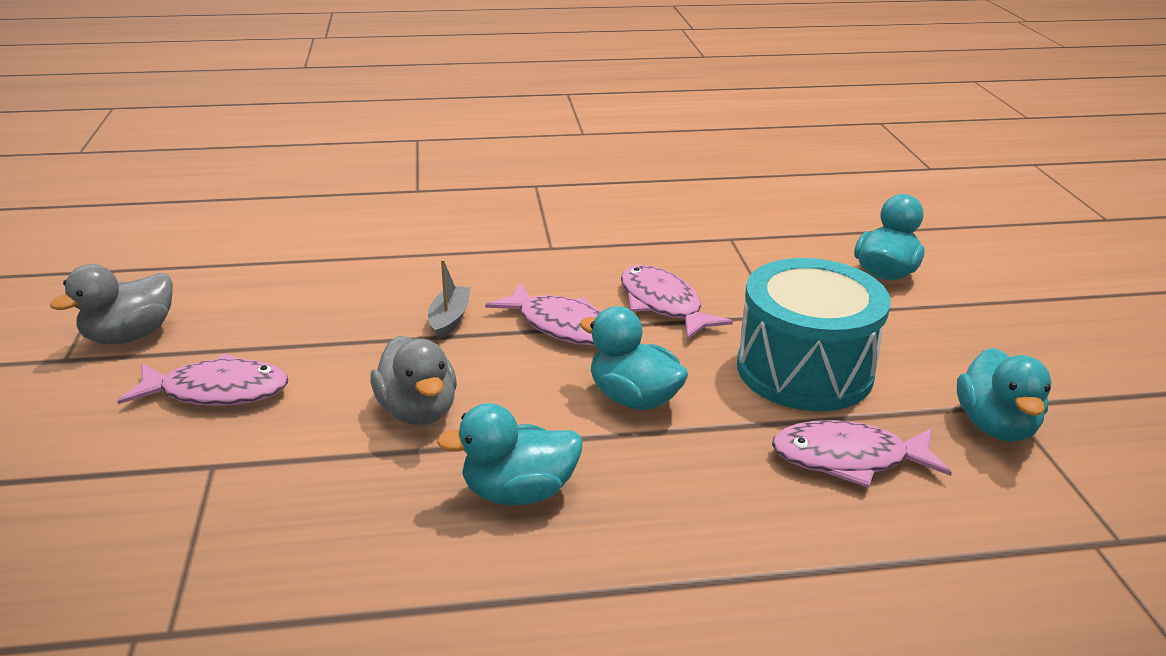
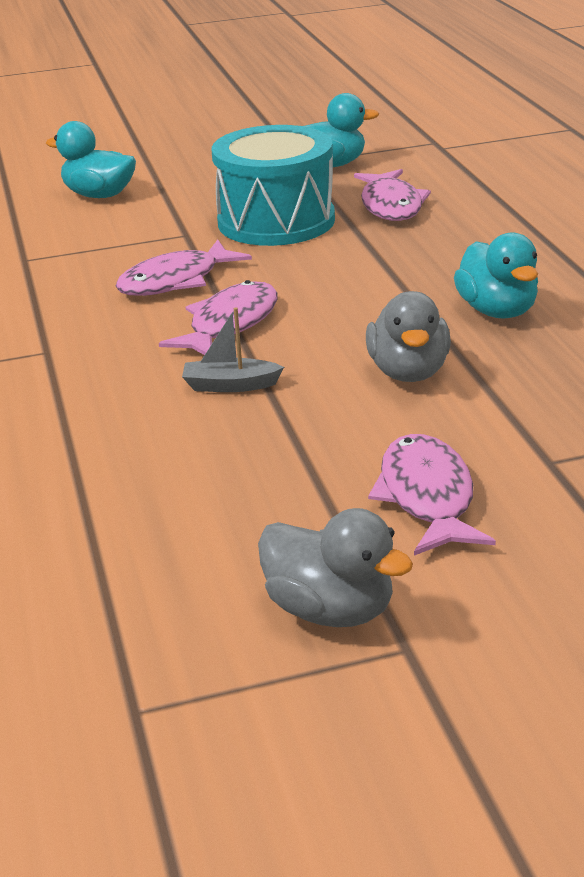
camera: 95 degrees left, 0 degrees up
grey duck [371,336,457,425] -> grey duck turned 120 degrees clockwise [366,291,451,382]
turquoise duck [580,306,689,410] -> none

